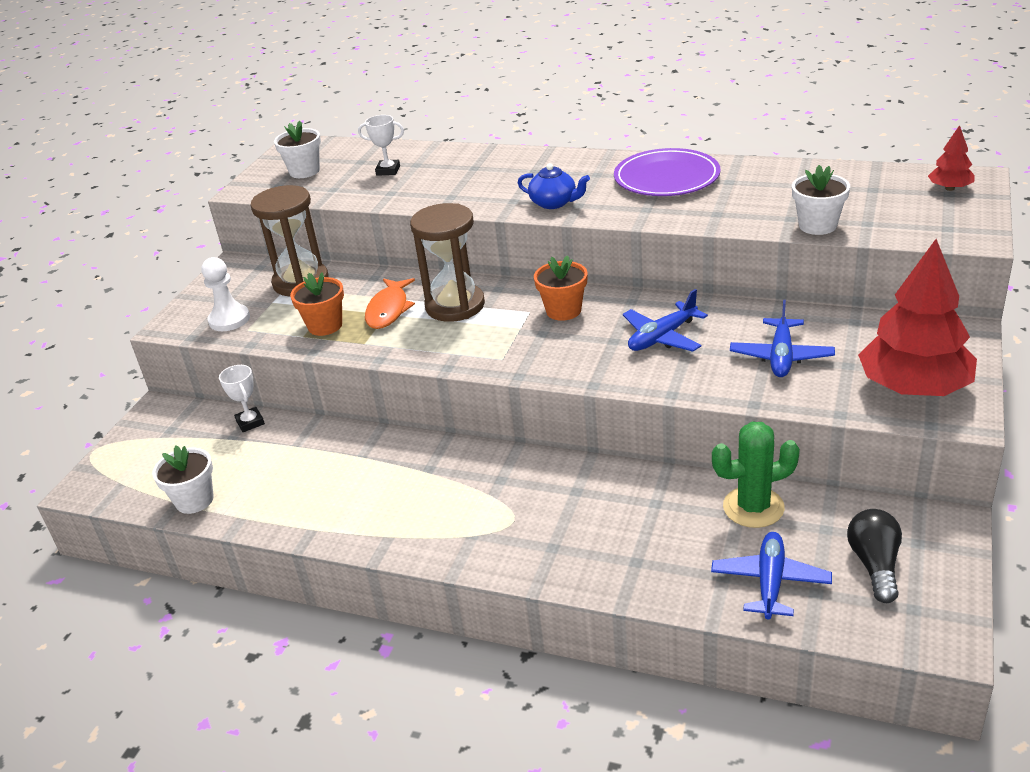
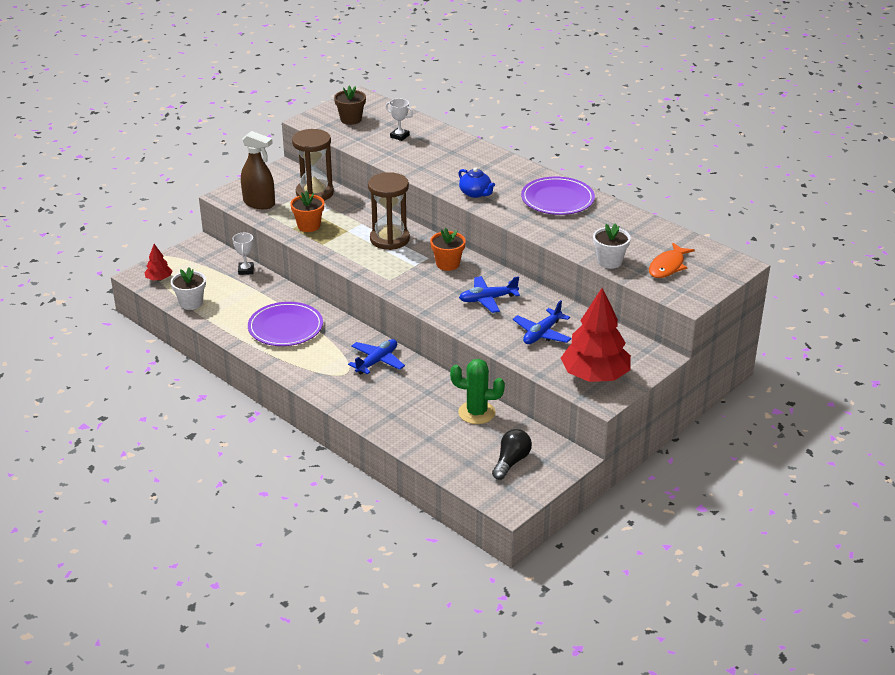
camera: 20 degrees right, 0 degrees up
white pawn [201,257,250,331] -> brown spray bottle [241,131,275,209]
white flower pot [274,120,321,178] -> brown flower pot [334,86,366,125]
orange fish [365,278,415,329] -> orange fish moved to [649,243,695,278]
blue plane [711,532,832,619] -> blue plane moved to [348,339,405,374]
red tree [928,125,975,191] -> red tree moved to [144,244,172,281]
none -> purple plate [248,302,323,346]

